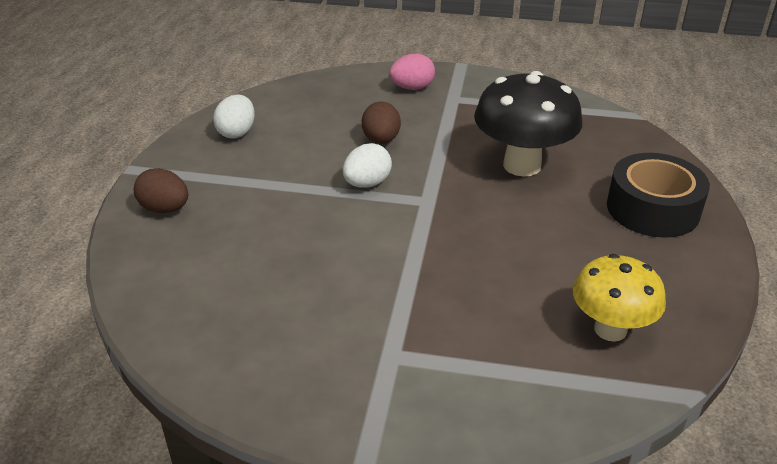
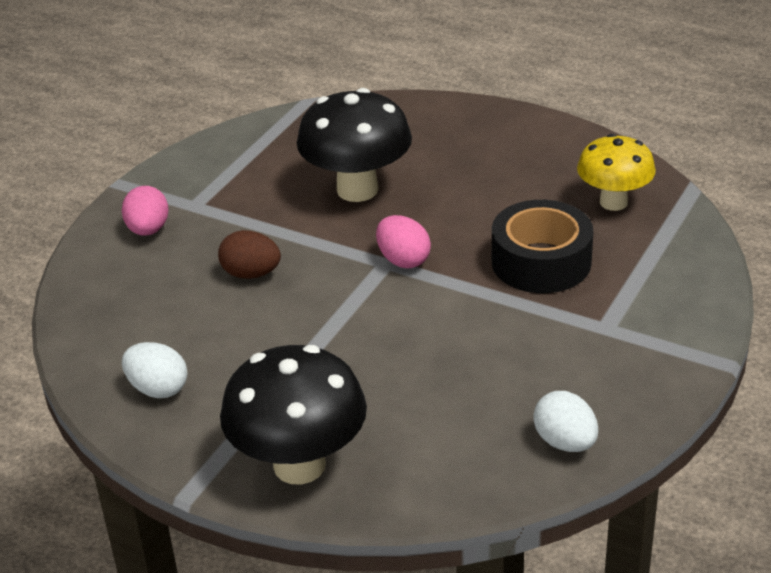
camera: 70 degrees left, 0 degrees up
brown egg [134,168,188,213] -> black mushroom [220,345,367,485]
white egg [343,143,392,188] -> white egg moved to [533,391,598,452]
black tape [607,153,710,238] -> black tape moved to [492,200,594,293]
none -> pink egg [376,215,431,268]

